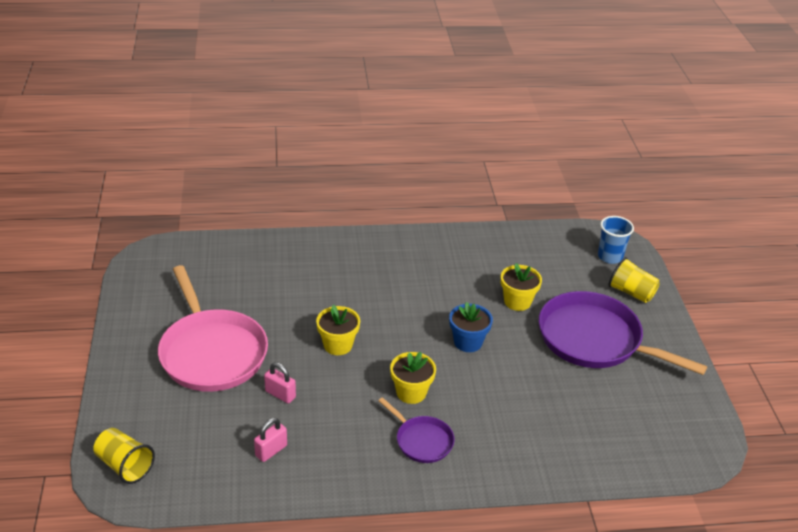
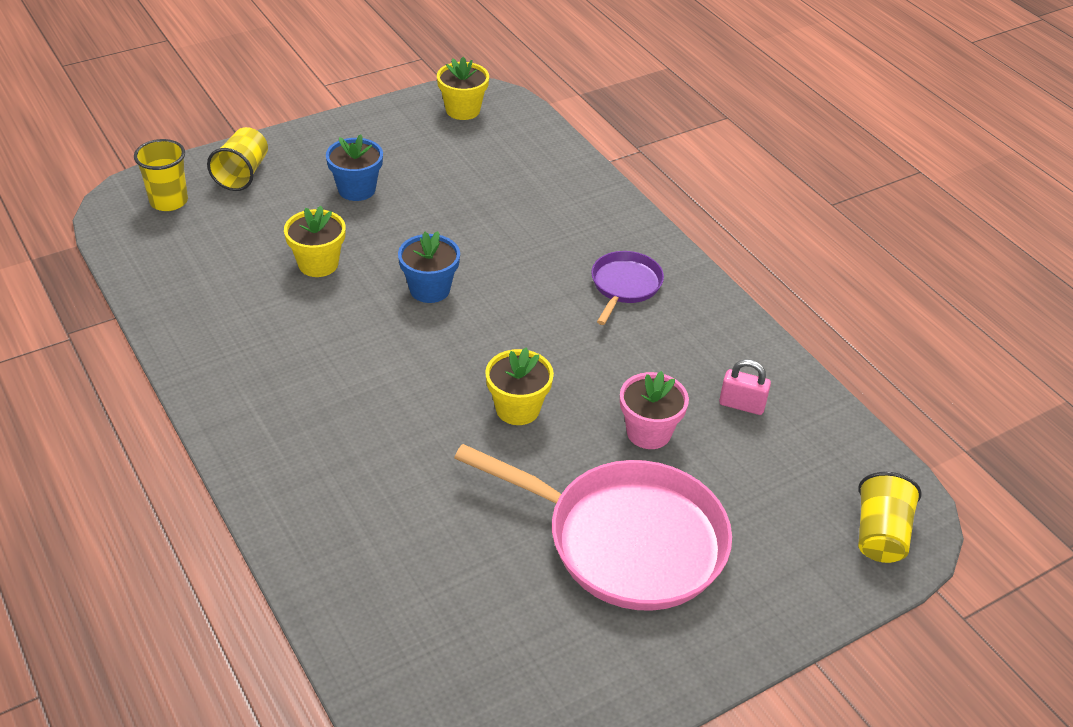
camera: 115 degrees left, 5 degrees up
pink pan [158,265,268,392] -> pink pan turned 75 degrees clockwise [454,444,732,611]
pink padlock [264,362,296,404] -> pink flower pot [620,371,689,449]
yellow flower pot [390,352,436,404] -> yellow flower pot moved to [437,57,489,120]
purple pan [539,291,707,375] -> blue flower pot [326,134,383,201]
blue cup [598,216,634,264] -> yellow cup [134,139,188,211]

